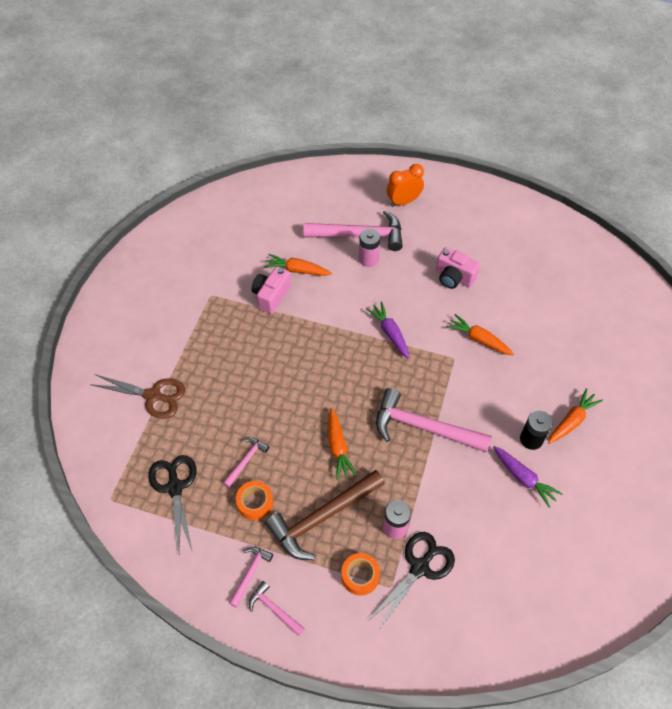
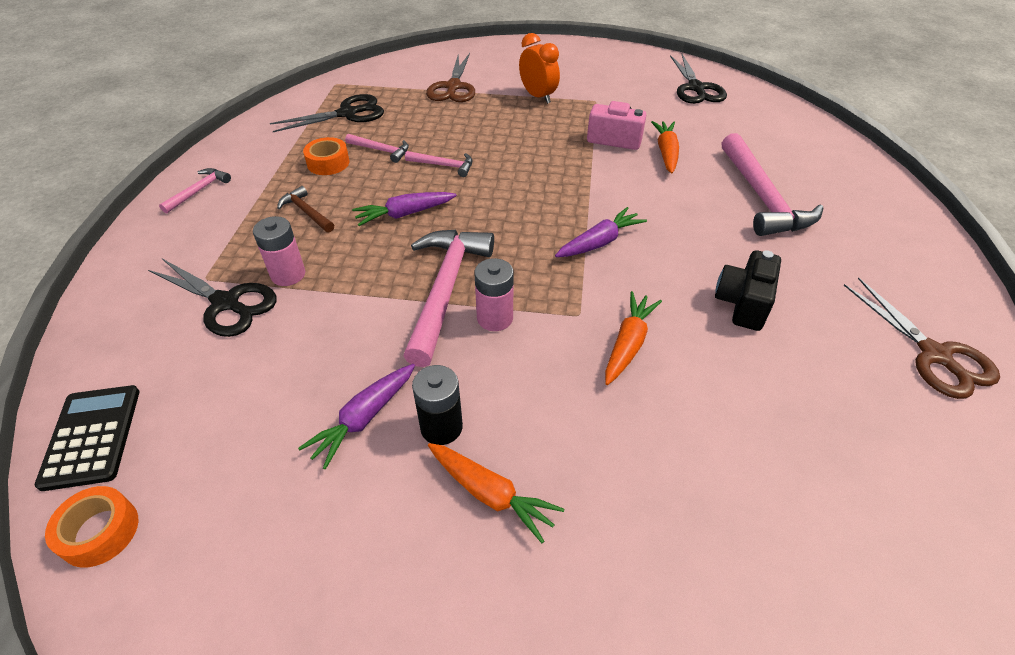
camera: 80 degrees right, 10 degrees down
pink hammer [229,547,273,608] -> pink hammer moved to [405,151,473,177]
brown hammer [265,470,385,560] -> brown hammer [277,186,334,233], size x0.49
orange carrot [328,408,357,480] -> purple carrot [352,192,457,226]
orange tape [341,553,380,596] -> orange tape moved to [45,486,138,568]
pink battery [359,228,380,267] -> pink battery moved to [474,258,514,331]
orange clock [387,164,424,207] -> orange clock moved to [519,33,560,104]
pink camera [436,247,480,289] -> black camera [715,250,781,331]
none -> black calculator [35,385,139,491]
none -> black scissors [670,54,727,104]
none -> brown scissors [844,277,1000,399]

